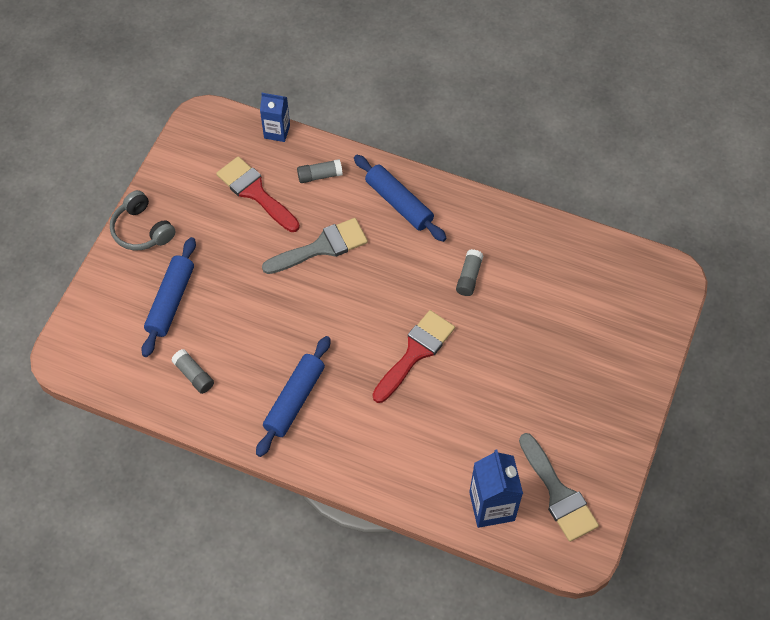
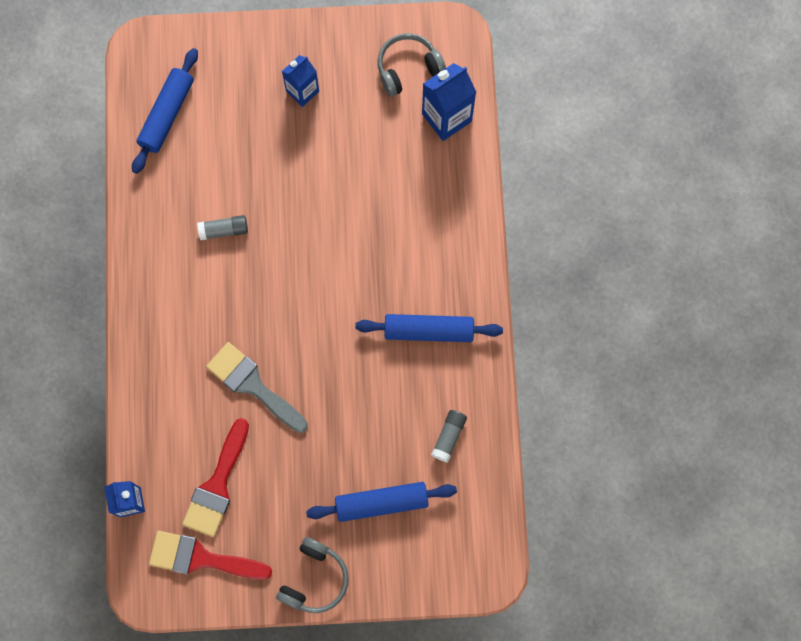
camera: 115 degrees left, 15 degrees up
grey glue stick [297,159,343,183] -> none
blue rolling pin [354,155,447,242] -> blue rolling pin moved to [132,48,198,174]
red brush [372,310,455,403] -> red brush moved to [149,531,272,580]
grey brush [519,433,599,542] -> grey headphones [378,33,446,97]
none -> blue carton [282,55,319,107]

